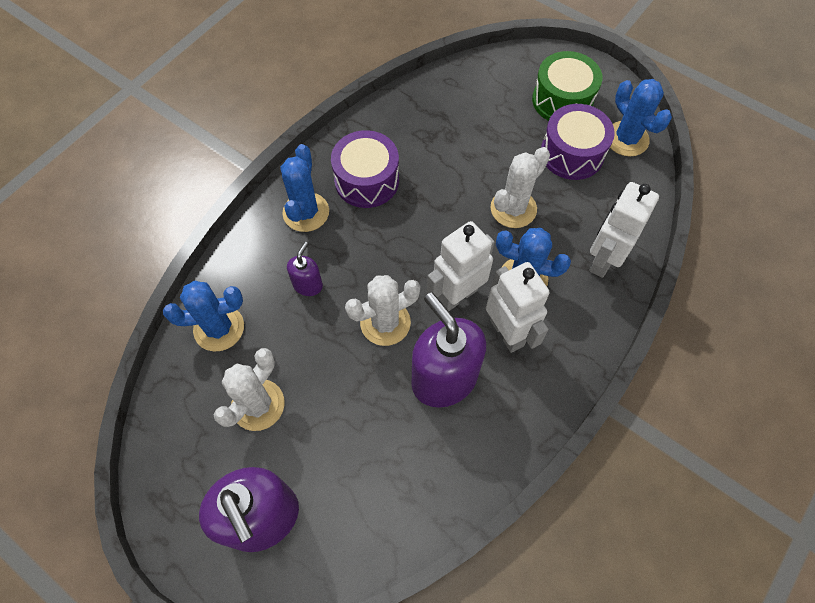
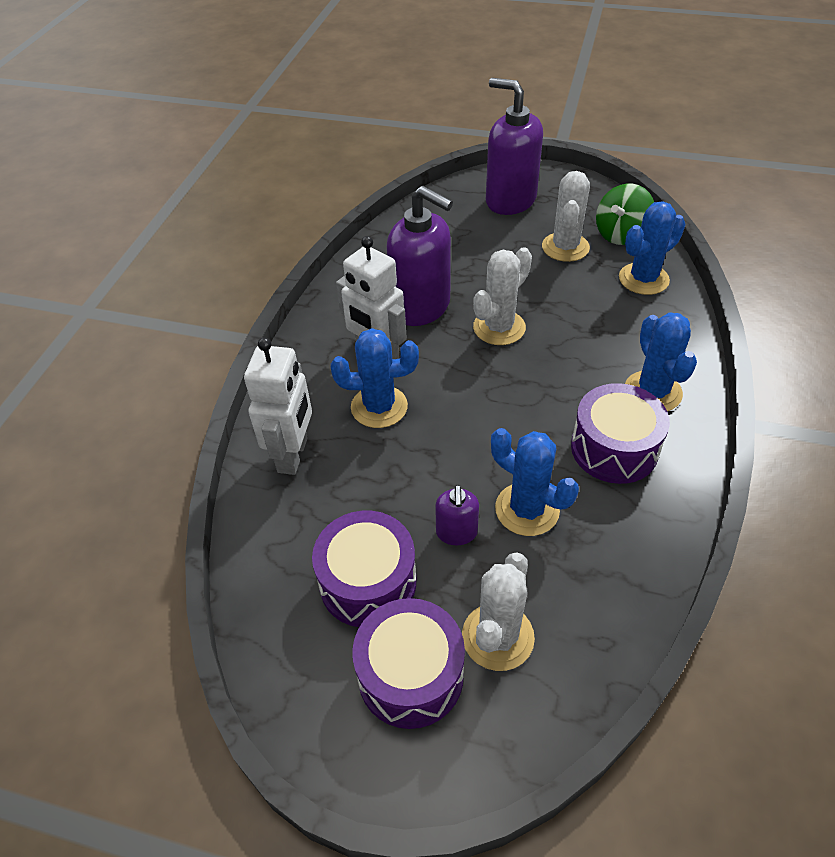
camera: 160 degrees right, 15 degrees down
purple soap dispenser [287,242,323,296] -> purple soap dispenser moved to [435,485,479,546]
white robot [427,221,494,311] -> none
white cactus [491,147,550,228] -> white cactus moved to [462,552,535,671]
green drum [532,51,602,121] -> purple drum [352,598,465,729]
blue cactus [610,79,672,156] -> blue cactus moved to [491,428,579,536]
none -> green spinning top [596,184,654,245]

